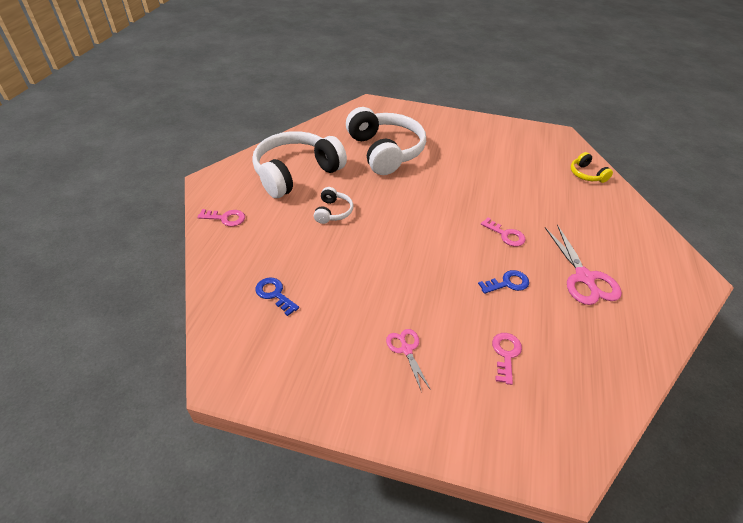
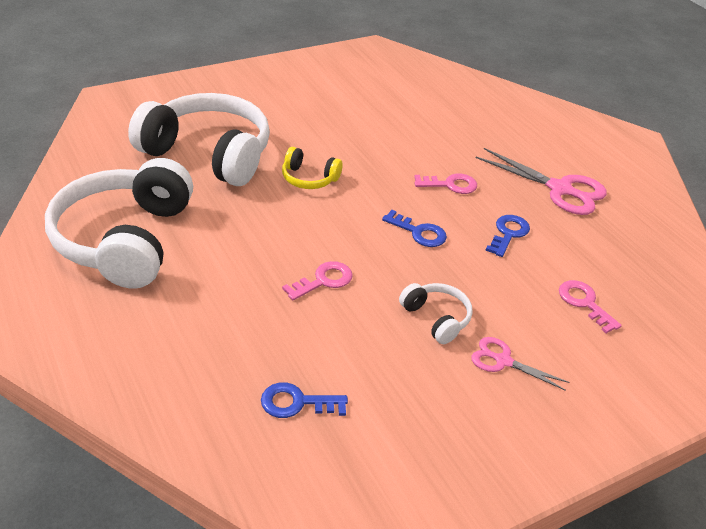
camera: 45 degrees left, 5 degrees down
pink key [197,209,245,226] -> pink key moved to [282,261,353,300]
white headphones [314,187,353,224] -> white headphones moved to [399,283,473,344]
yellow headphones [571,152,613,183] -> yellow headphones moved to [282,147,343,189]
none -> blue key [382,210,447,247]

